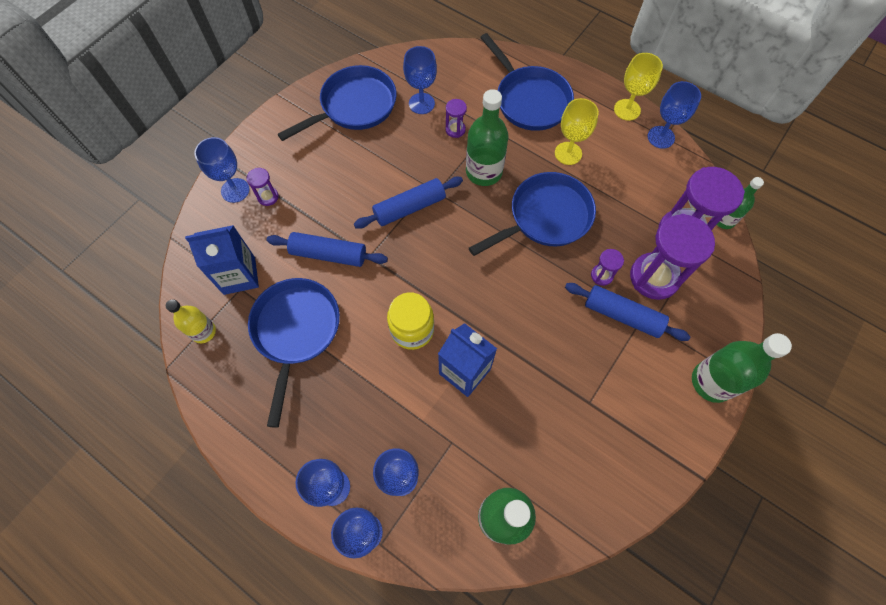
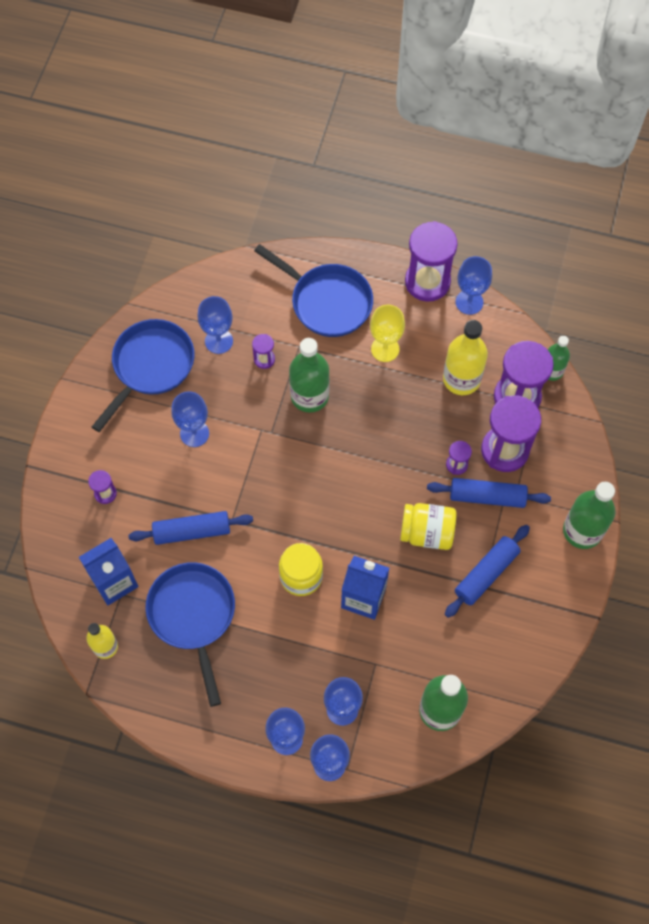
camera: 20 degrees left, 0 degrees up
blue goblet [194,137,250,203] -> blue goblet moved to [171,391,209,447]
blue rolling pin [354,177,463,229] -> blue rolling pin moved to [445,525,530,618]
blue pan [469,172,596,256] -> none
yellow goblet [614,53,663,121] -> purple hourglass [405,221,458,302]
none -> yellow jar [400,503,457,550]
none -> yellow bottle [443,320,488,395]

